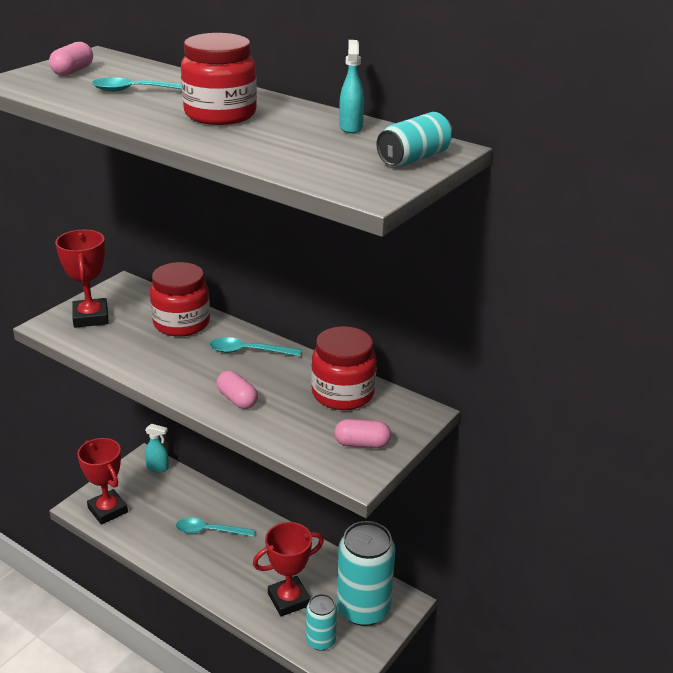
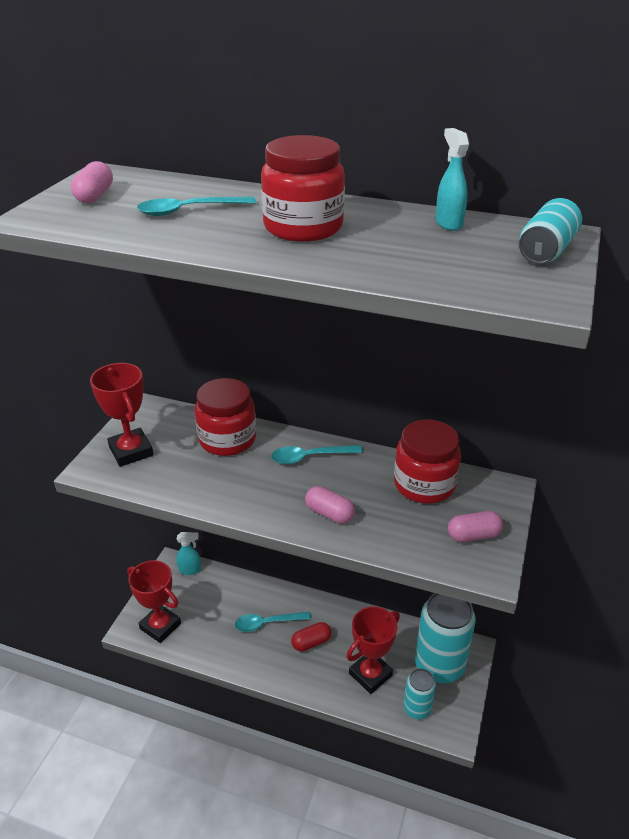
camera: 15 degrees left, 5 degrees up
none -> red capsule [291,622,331,651]

